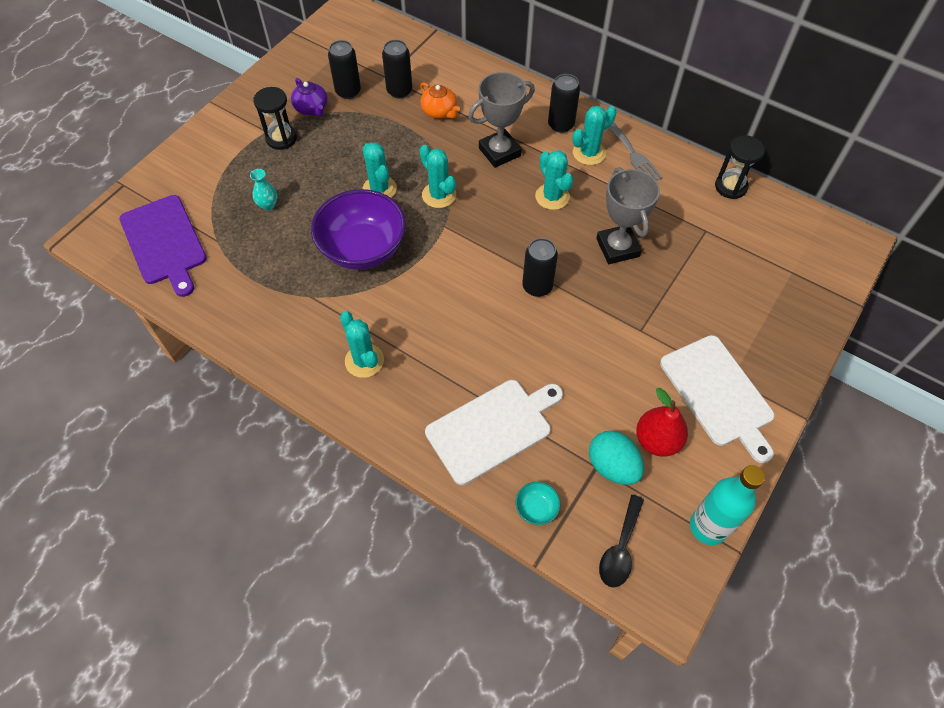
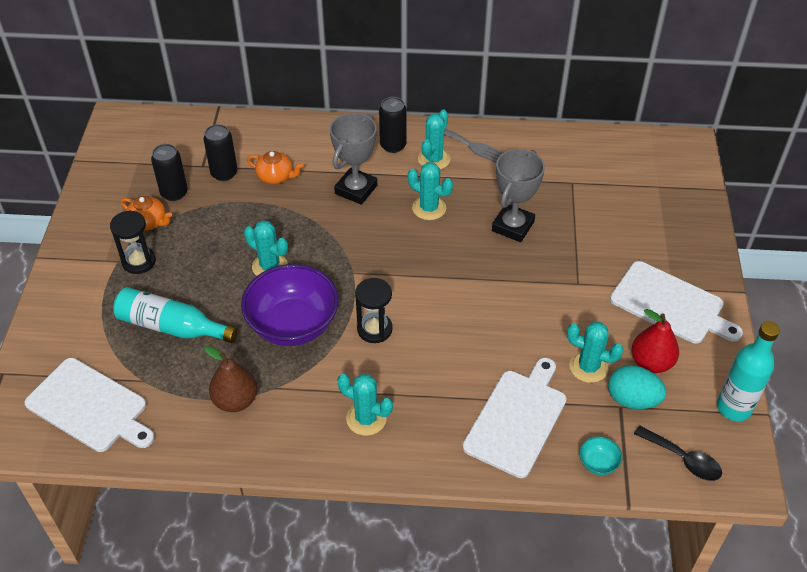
camera: 30 degrees left, 10 degrees down
purple cutting board [119,195,207,297] -> white cutting board [24,358,155,452]
turquoise vase [250,169,278,211] -> turquoise bottle [113,287,238,343]
purple teapot [291,78,327,117] -> orange teapot [121,196,172,231]
turquoise cactus [419,145,456,208] -> turquoise cactus moved to [567,322,624,383]
black can [522,238,558,297] -> none
grey trophy [596,167,660,264] -> grey trophy turned 75 degrees clockwise [492,149,545,242]
black spoon [599,495,644,588] -> black spoon turned 45 degrees counterclockwise [634,426,722,481]
black hourglass [715,135,765,199] -> black hourglass moved to [355,278,392,343]
none -> brown pear [204,346,257,412]

